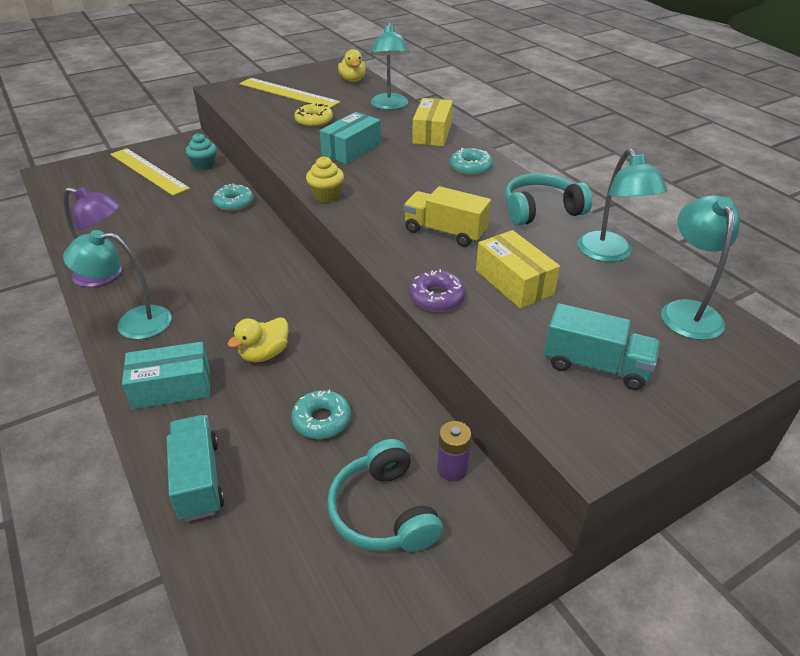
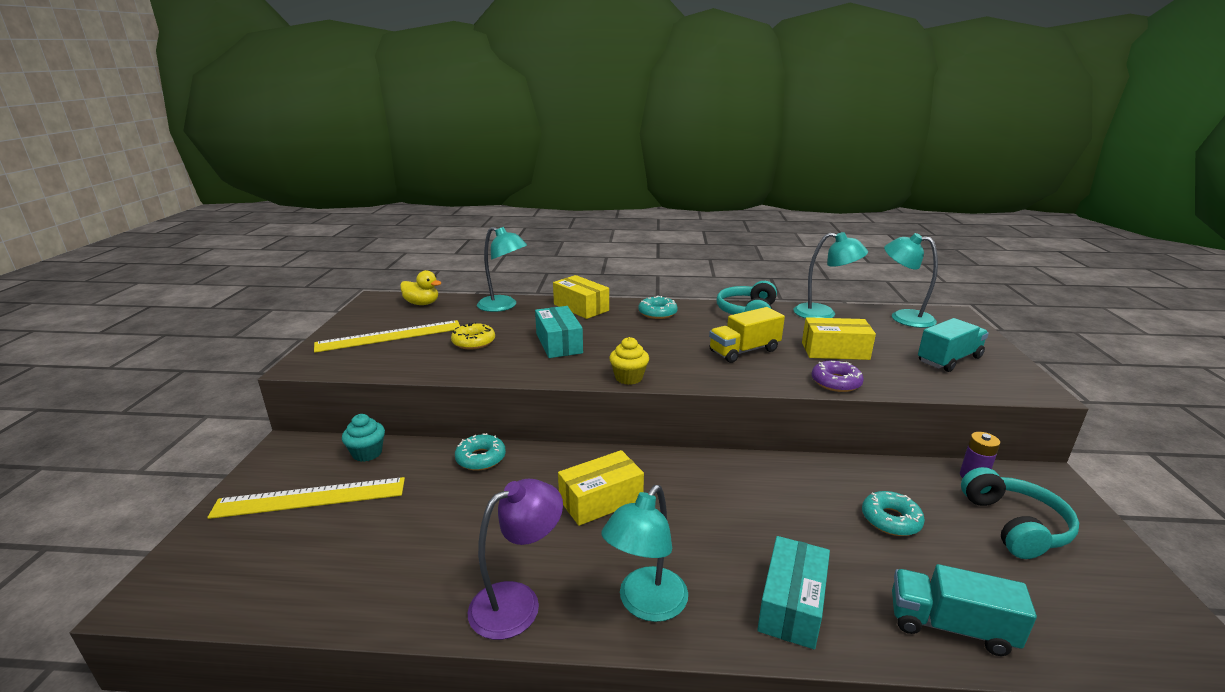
camera: 55 degrees left, 15 degrees down
yellow duck [227,317,288,362] -> none
turquoise headphones [327,439,443,552] -> turquoise headphones turned 105 degrees counterclockwise [961,467,1079,559]
none -> yellow box [558,450,644,526]

